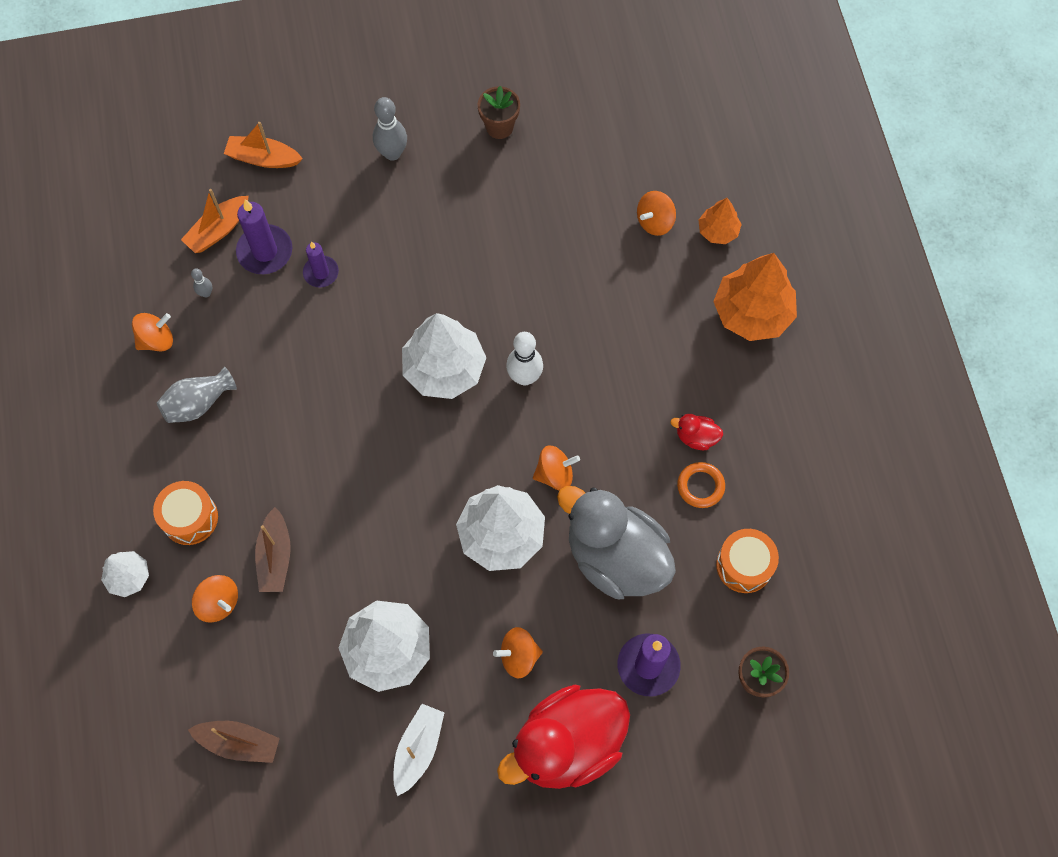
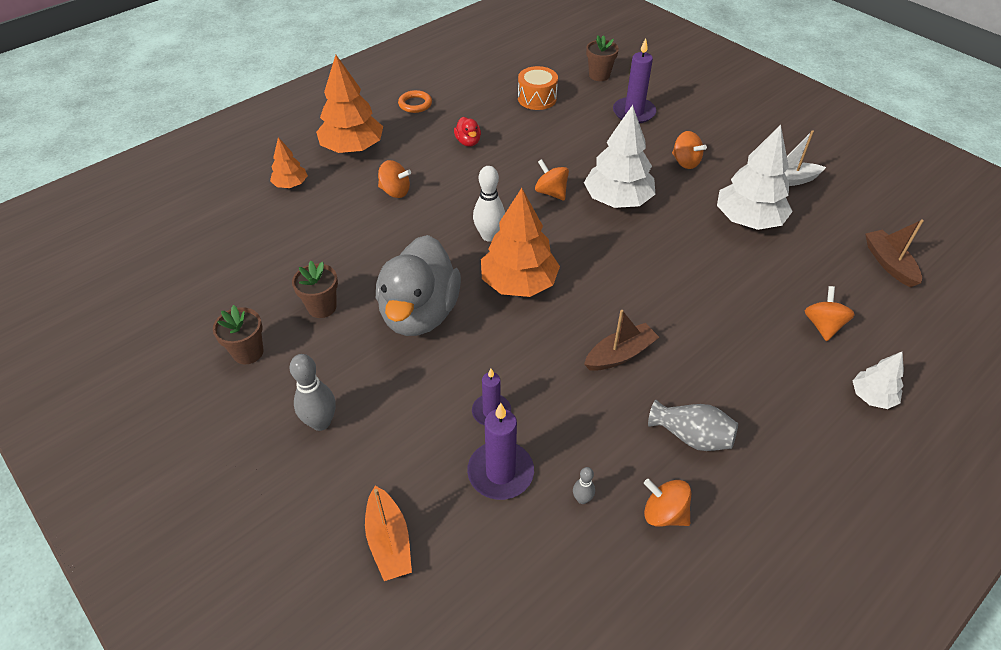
camera: 120 degrees left, 20 degrees down
orange drum [153,481,218,545] -> none
orange boat [181,189,249,253] -> none
brown boat [255,507,291,592] -> brown boat moved to [584,310,660,371]
white tree [402,313,486,399] -> orange tree [481,188,560,297]
red duck [497,685,630,789] -> none
grey duck [557,486,676,599] -> grey duck moved to [376,235,461,336]
orange spinning top [637,191,676,236] -> orange spinning top moved to [378,160,411,198]
orange ring [677,462,725,508] -> orange ring moved to [398,90,432,113]
none -> brown flower pot [292,261,338,318]

